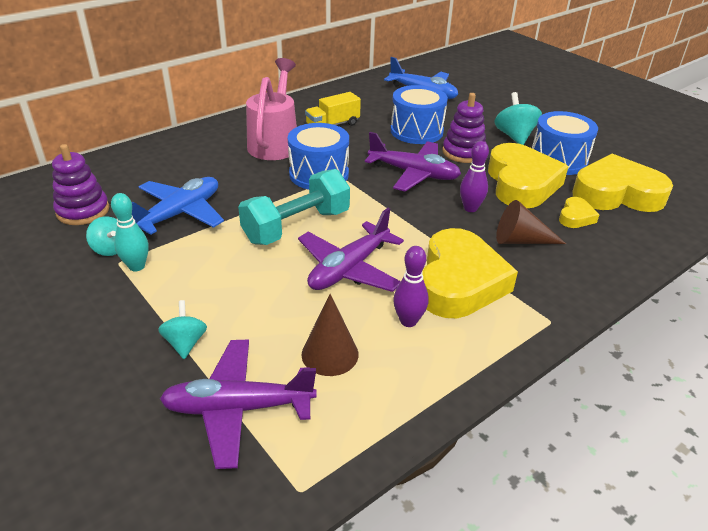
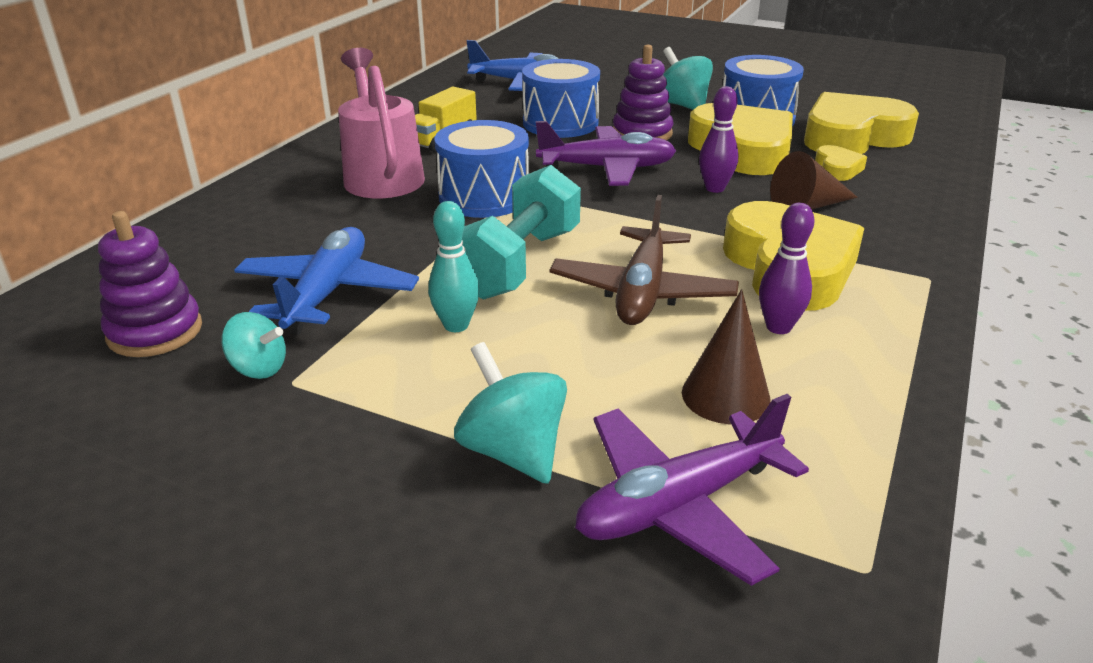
camera: 25 degrees left, 5 degrees down
turquoise bowling pin [111,193,149,271] -> turquoise bowling pin moved to [428,201,479,332]
turquoise spinning top [158,300,207,359] -> turquoise spinning top [454,342,567,484], size x1.55
purple plane [298,208,404,292] -> brown plane [550,195,739,325]

